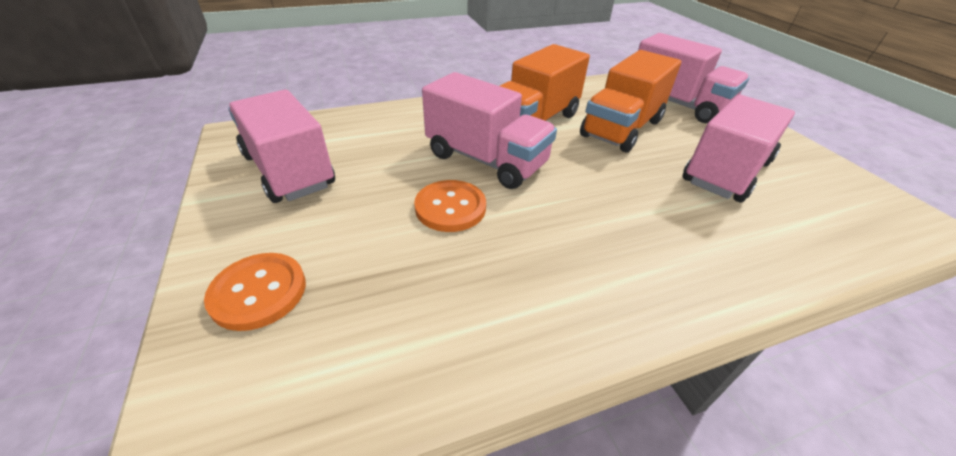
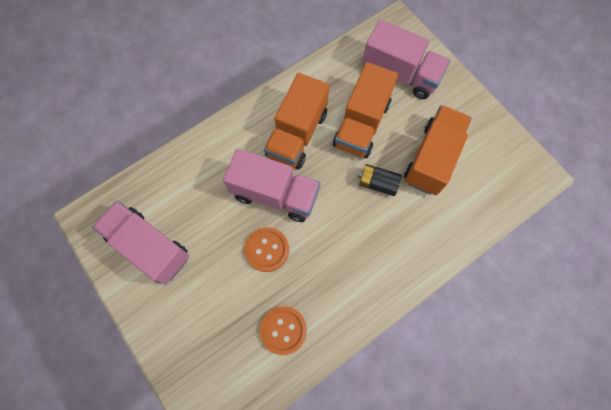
camera: 15 degrees left, 30 degrees up
orange button [204,253,306,331] -> orange button moved to [260,306,307,355]
pink truck [683,95,795,202] -> orange truck [404,105,472,195]
none -> black battery [358,164,402,196]

